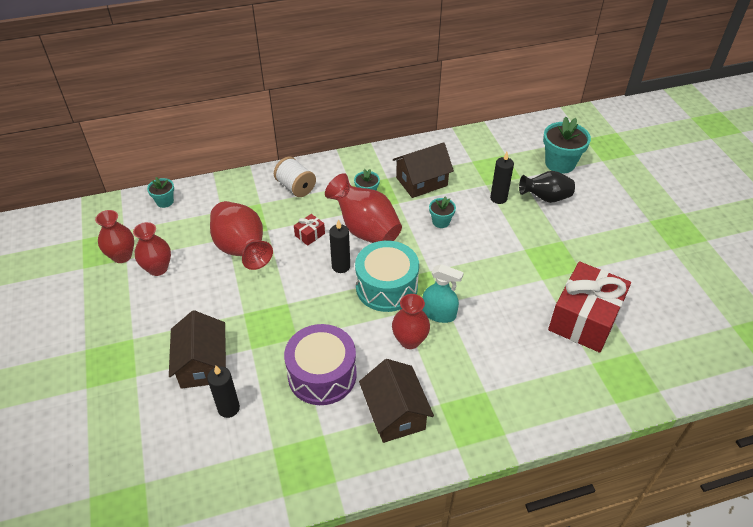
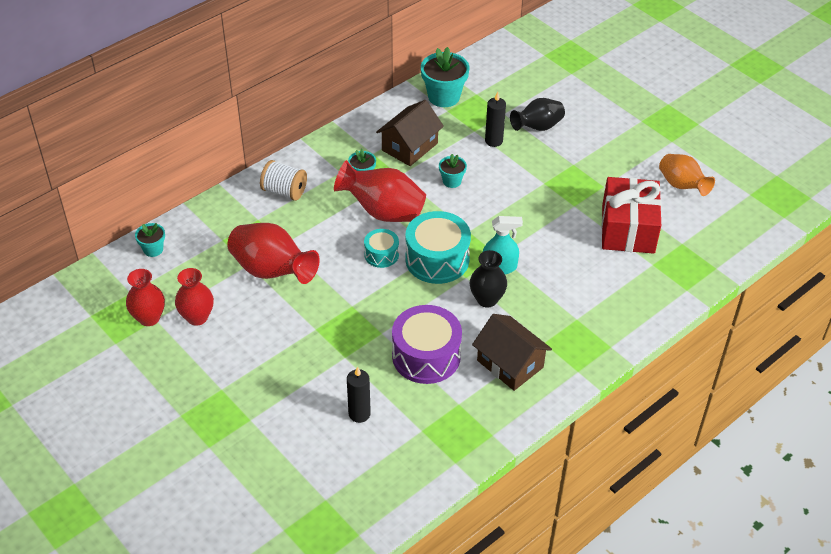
camera: 25 degrees left, 0 degrees up
brown house [169,310,226,389] -> none
red gift [294,214,325,246] -> none
black candle [329,219,350,273] -> turquoise drum [364,229,399,268]
red vase [392,294,430,349] -> black vase [470,250,507,308]
turquoise flower pot [543,117,591,174] -> turquoise flower pot moved to [421,47,469,107]
none -> orange vase [659,154,715,196]

